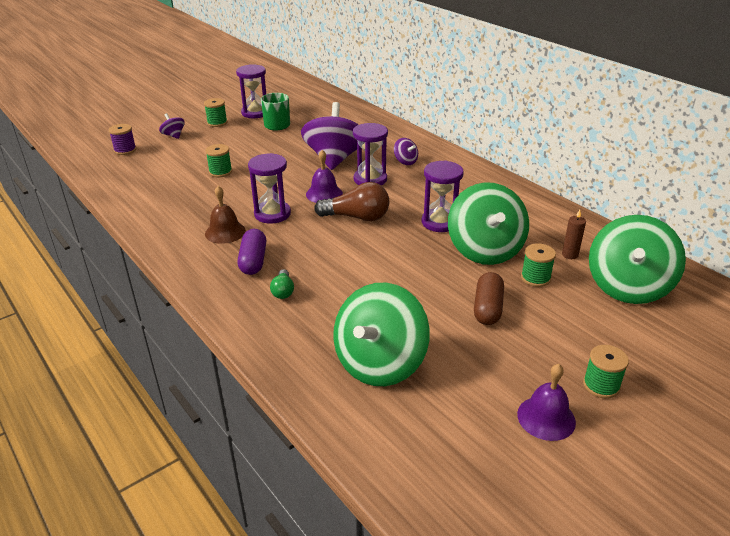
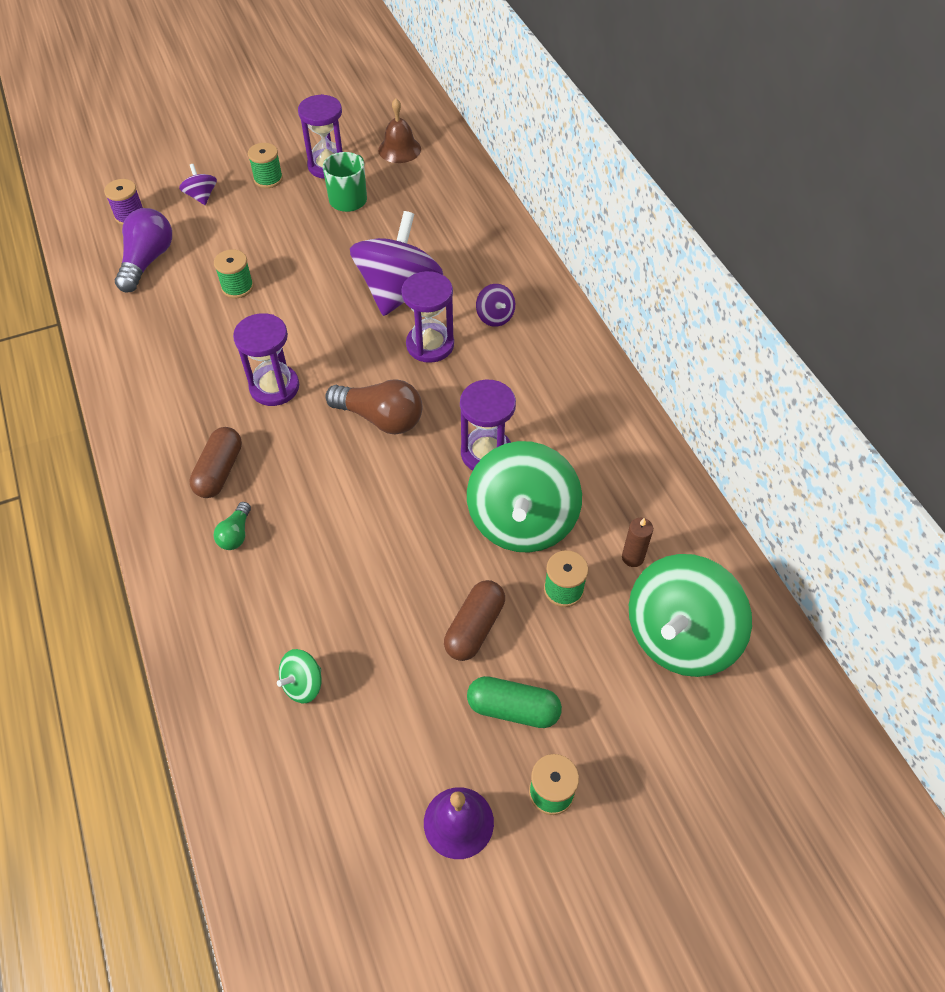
camera: 15 degrees right, 20 degrees up
brown bell [205,186,246,244] -> brown bell moved to [378,98,421,163]
purple capsule [238,229,266,275] -> brown capsule [189,427,242,498]
purple bell [306,150,343,203] -> none
green spinning top [333,283,430,386] -> green spinning top [277,649,321,703], size x0.44
none -> purple light bulb [115,208,172,293]
none -> green capsule [467,676,562,728]

